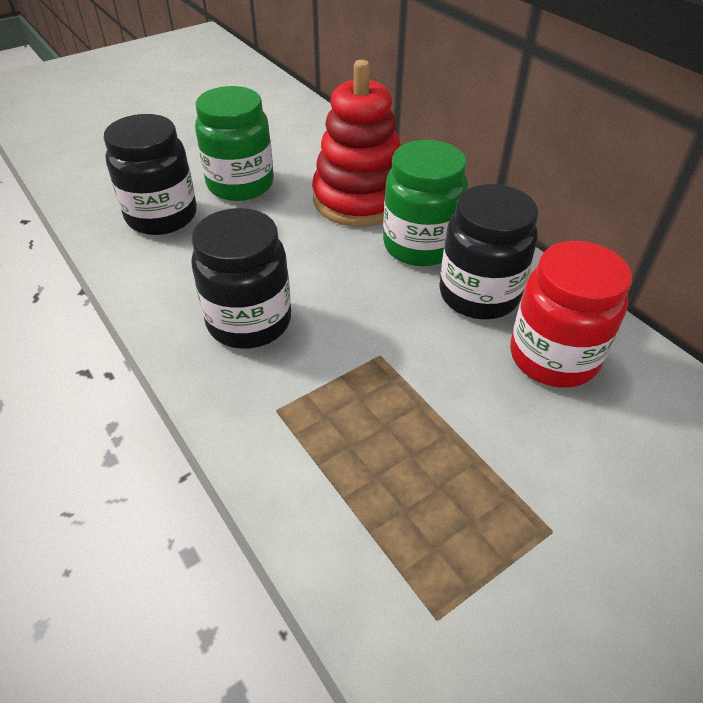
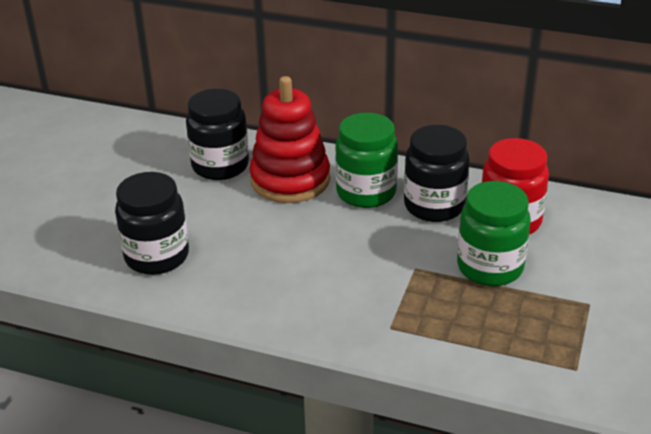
camera: 35 degrees left, 10 degrees down
black jar [191,208,291,349] -> black jar moved to [186,89,249,180]
green jar [195,86,274,201] -> green jar moved to [457,181,531,286]

